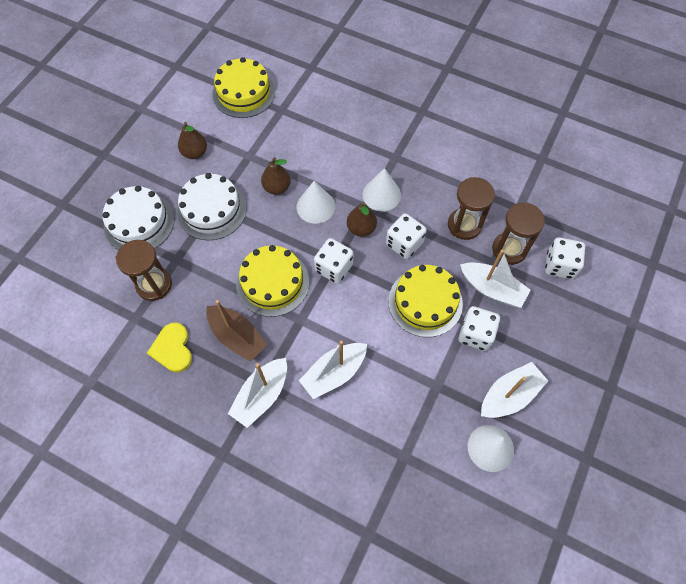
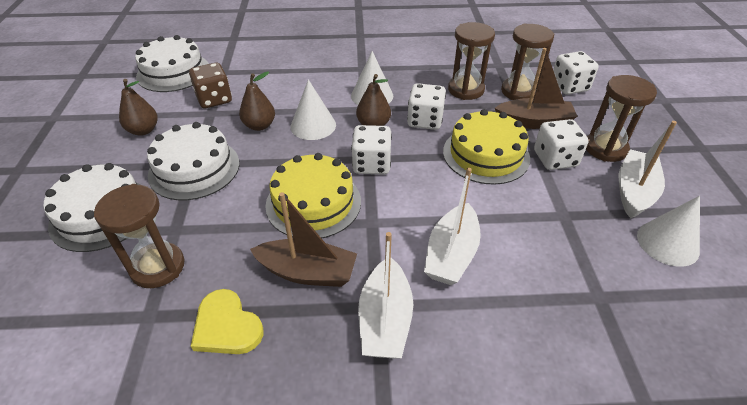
camera: 30 degrees left, 20 degrees down
yellow cake [212,57,275,118] -> white cake [135,35,209,92]
white boat [460,250,531,308] -> brown boat [495,48,577,129]
none -> brown dice [189,63,232,108]
none -> brown hourglass [586,75,657,162]

